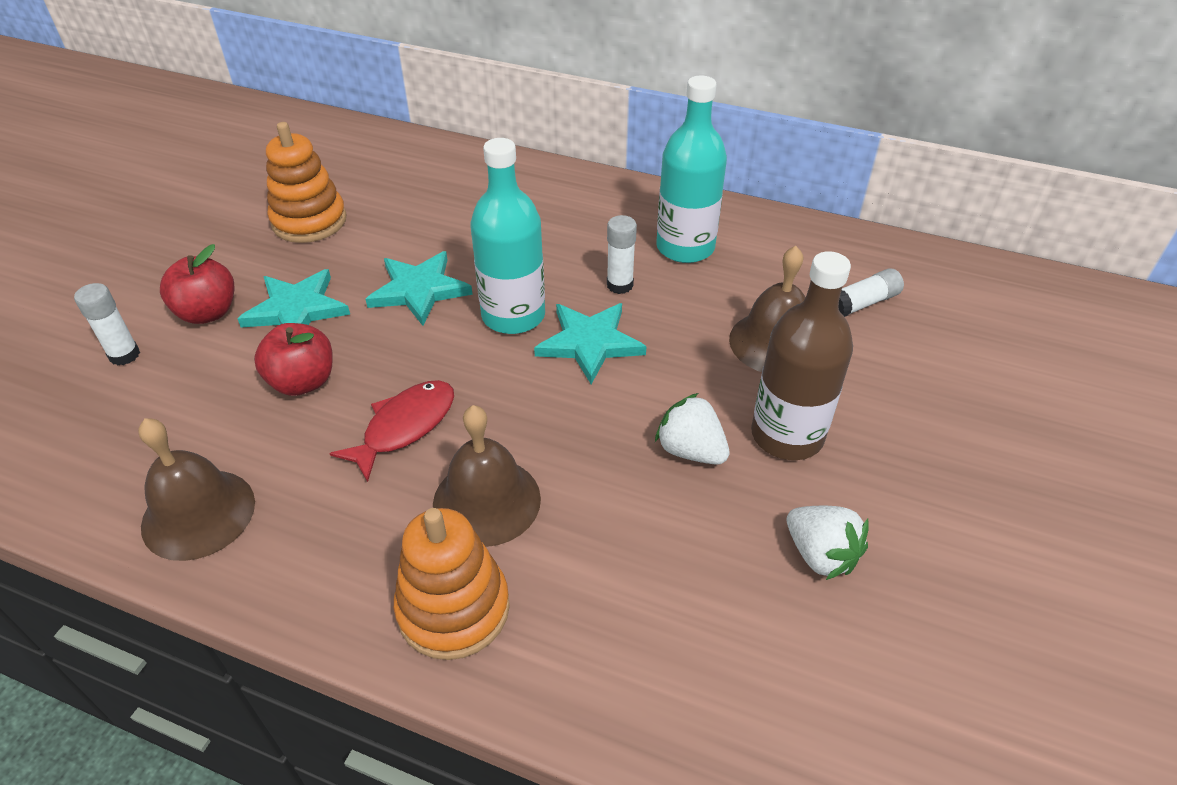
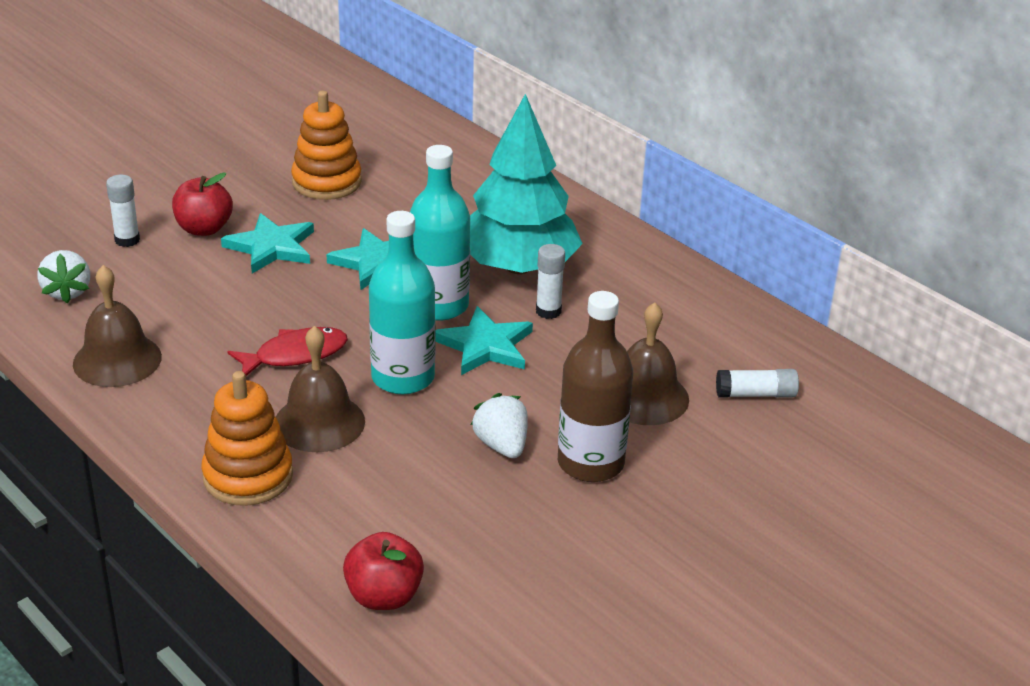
camera: 25 degrees right, 10 degrees down
red apple [254,323,333,396] -> red apple moved to [343,532,424,610]
turquoise bottle [656,76,727,263] -> turquoise bottle moved to [369,211,435,395]
white strawberry [787,506,869,580] -> white strawberry moved to [37,250,90,303]
none -> turquoise tree [470,94,583,274]

